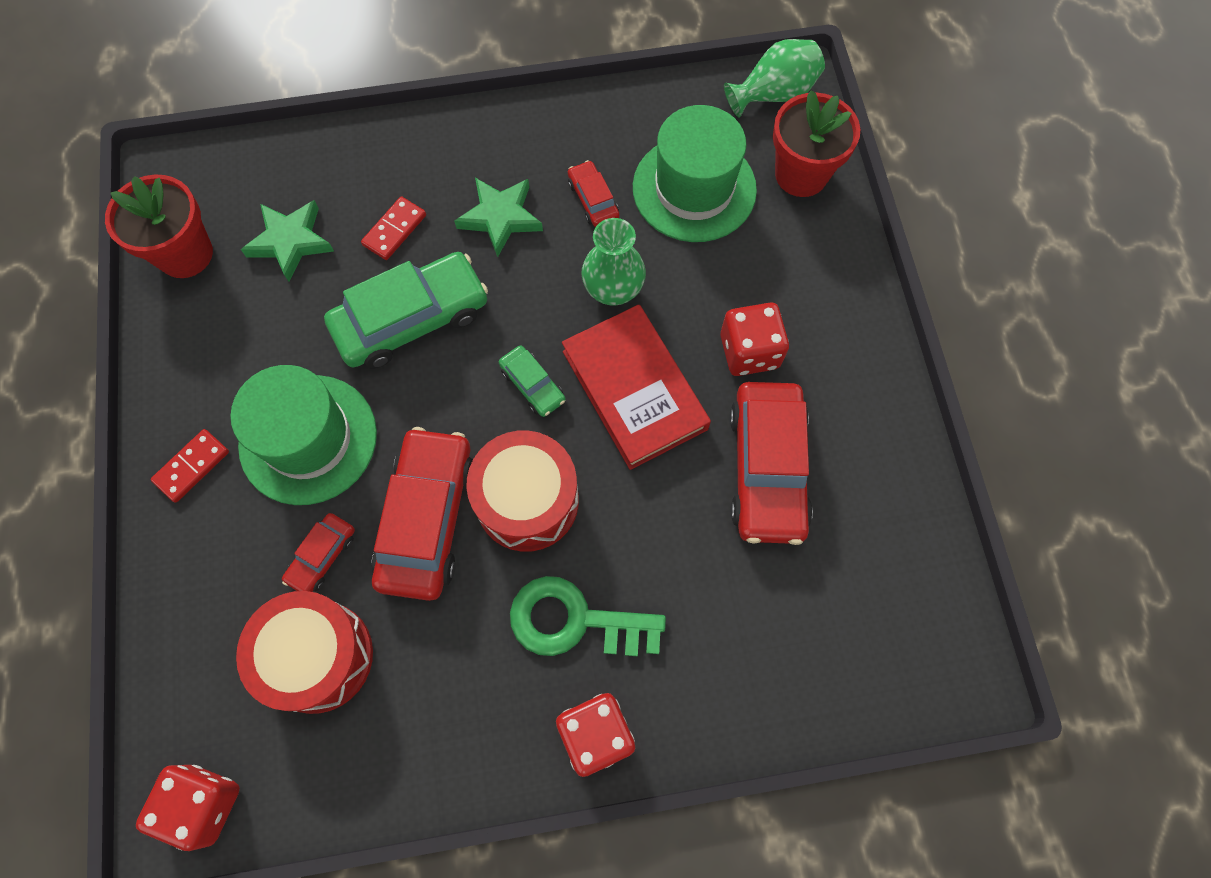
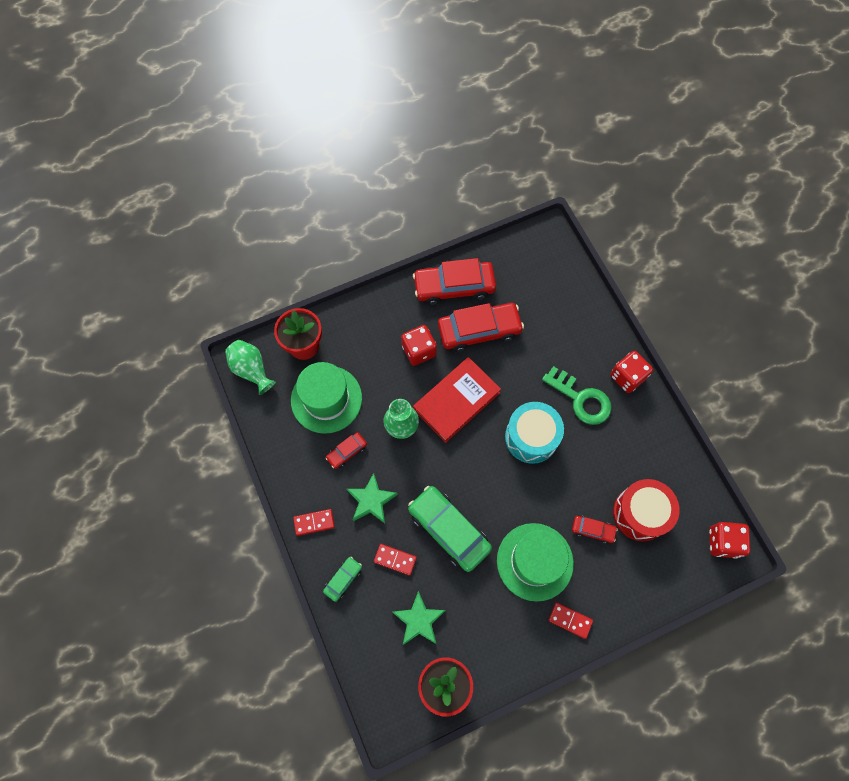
camera: 105 degrees left, 0 degrees up
red car [371,427,473,601] -> red car moved to [413,258,496,305]
red drum [466,430,579,552] -> turquoise drum [505,402,564,464]
green car [499,345,566,417] -> green car moved to [323,557,362,602]
green key [510,576,666,656] -> green key turned 45 degrees counterclockwise [542,366,611,425]
none -> red domino [293,509,335,536]

